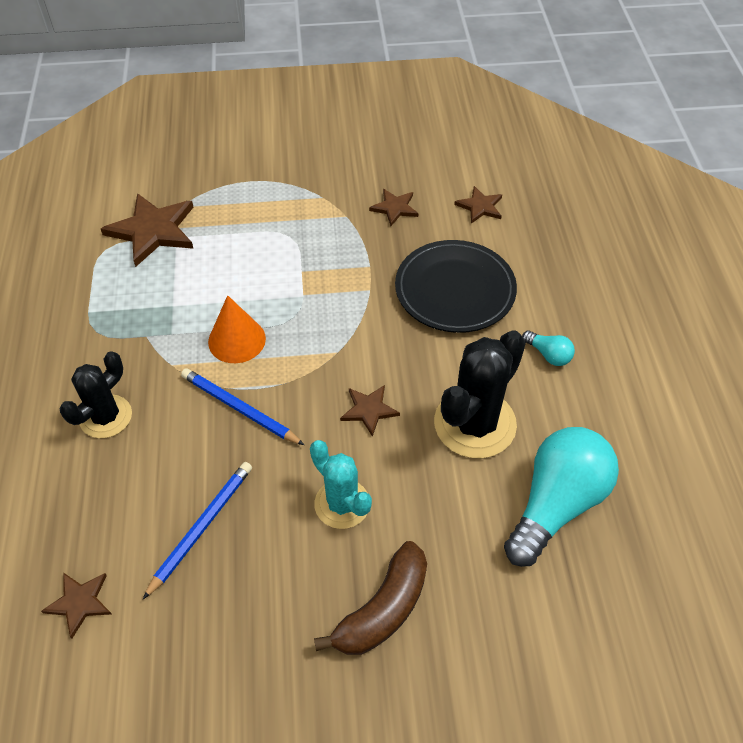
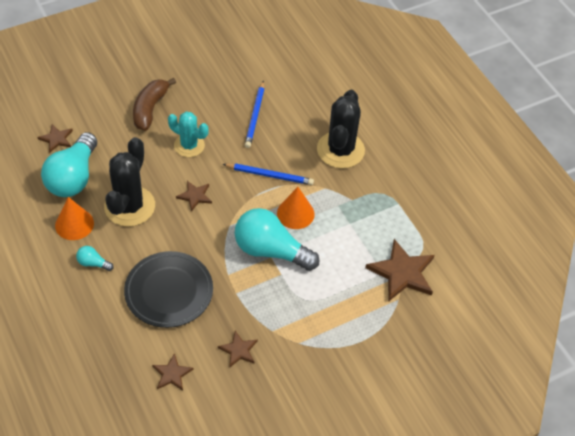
camera: 155 degrees right, 0 degrees up
brown star [41,572,111,638] -> brown star moved to [37,124,73,153]
black cactus [59,351,132,438] -> black cactus [317,90,365,168], size x1.58
none -> orange cone [55,197,94,240]
none -> turquoise light bulb [235,208,320,271]

